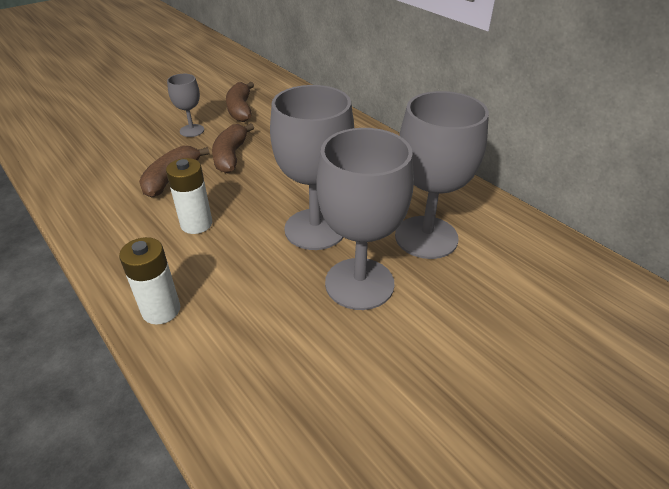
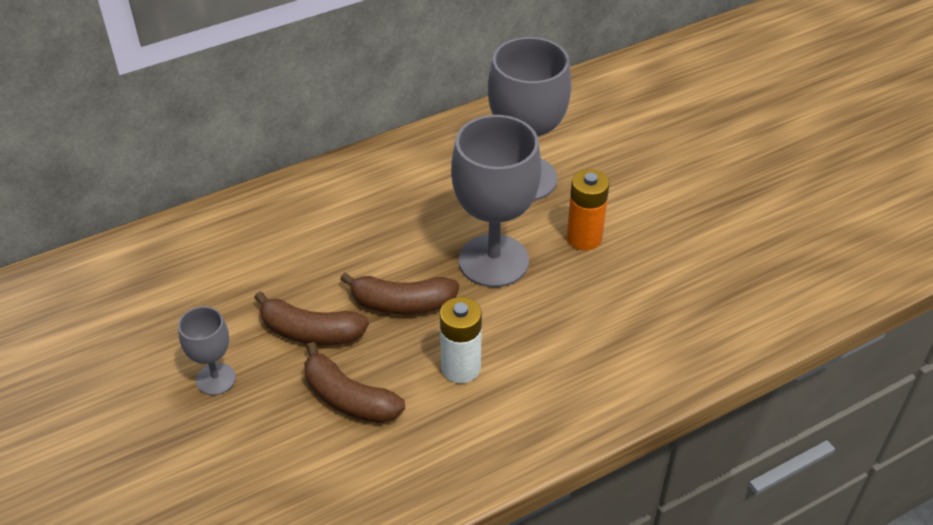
camera: 80 degrees left, 5 degrees up
white battery [119,237,180,325] -> none
brown banana [226,82,254,122] -> brown banana moved to [340,273,459,314]
grey goblet [316,128,414,310] -> orange battery [567,169,610,250]

